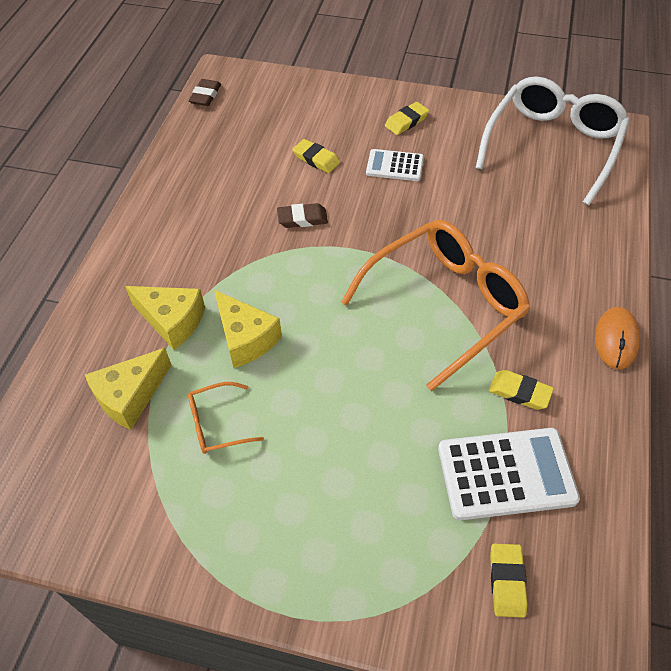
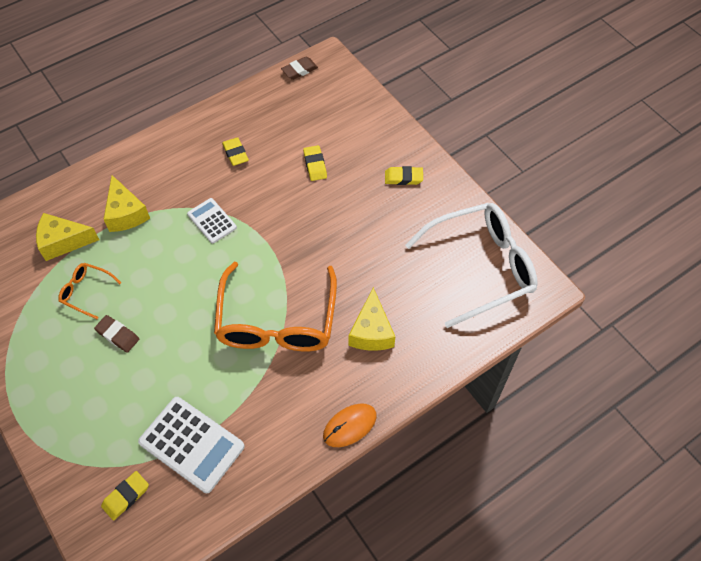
camera: 40 degrees right, 5 degrees up
yellow cheese [214,290,282,368] -> yellow cheese moved to [349,287,395,351]
brown eraser [277,203,328,228] -> brown eraser moved to [94,315,139,353]
orange glasses [341,220,530,391] -> orange glasses turned 90 degrees clockwise [214,262,337,351]
white calculator [366,149,424,181] -> white calculator moved to [187,198,237,244]
yellow eraser [489,370,554,410] -> yellow eraser moved to [222,137,249,166]

